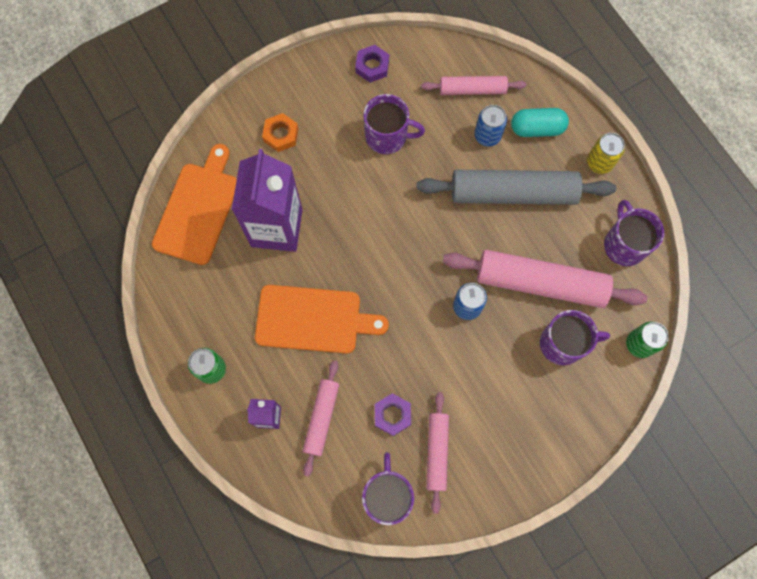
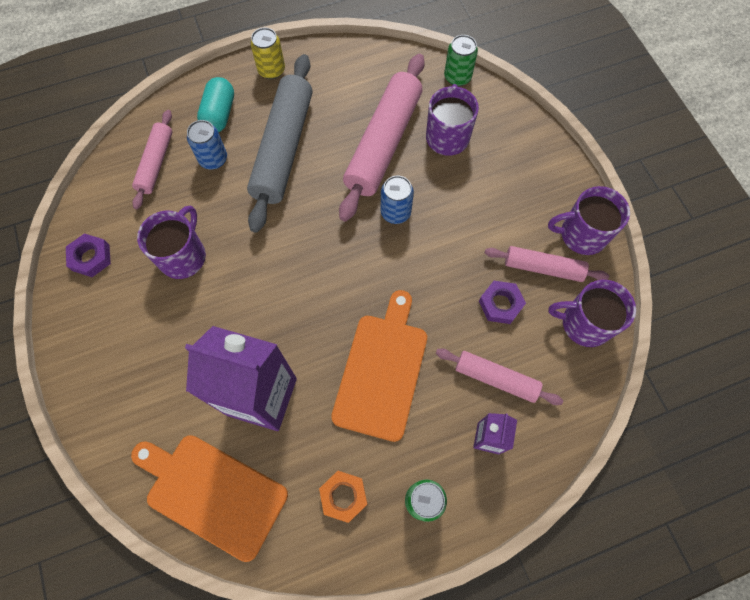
camera: 80 degrees left, 5 degrees down
orange nut [262,113,299,152] -> orange nut moved to [319,471,368,523]
purple mug [604,200,664,266] -> purple mug moved to [548,186,630,255]

